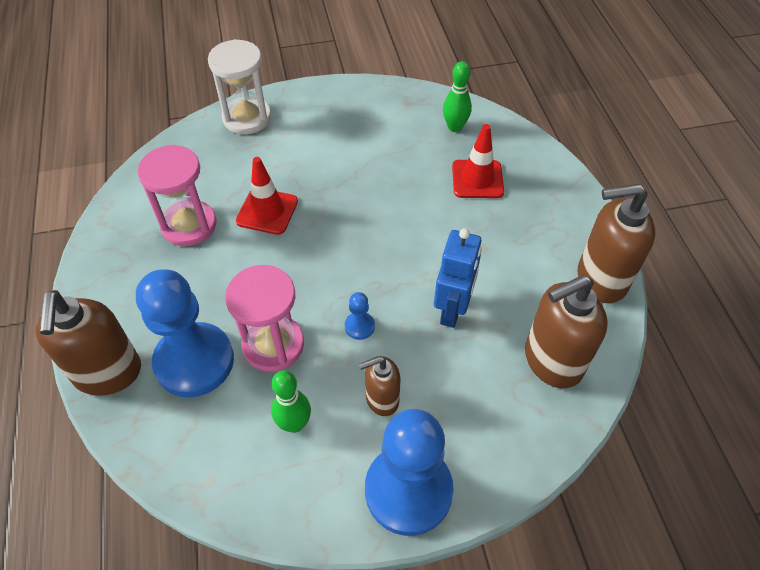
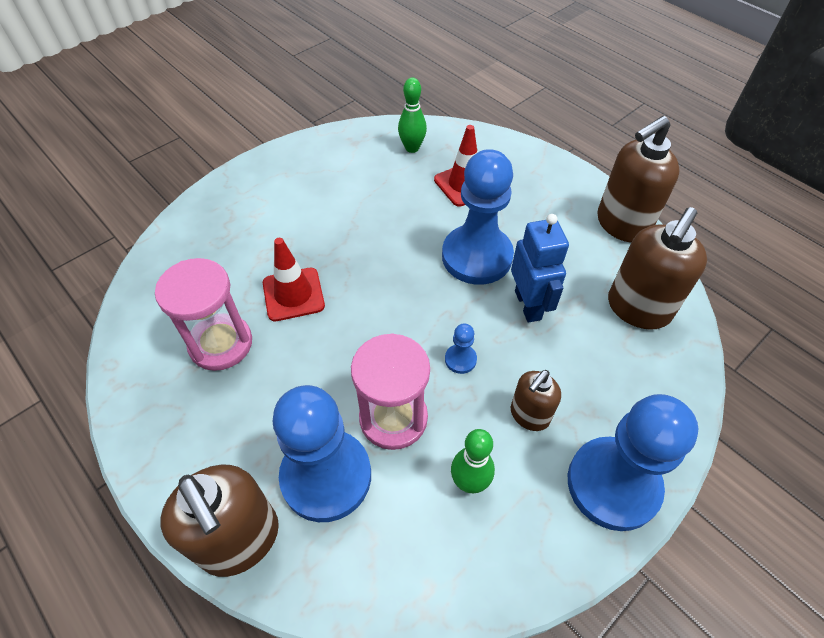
camera: 30 degrees left, 0 degrees up
white hourglass [208,39,271,134] -> none
none -> blue pawn [442,149,514,285]

